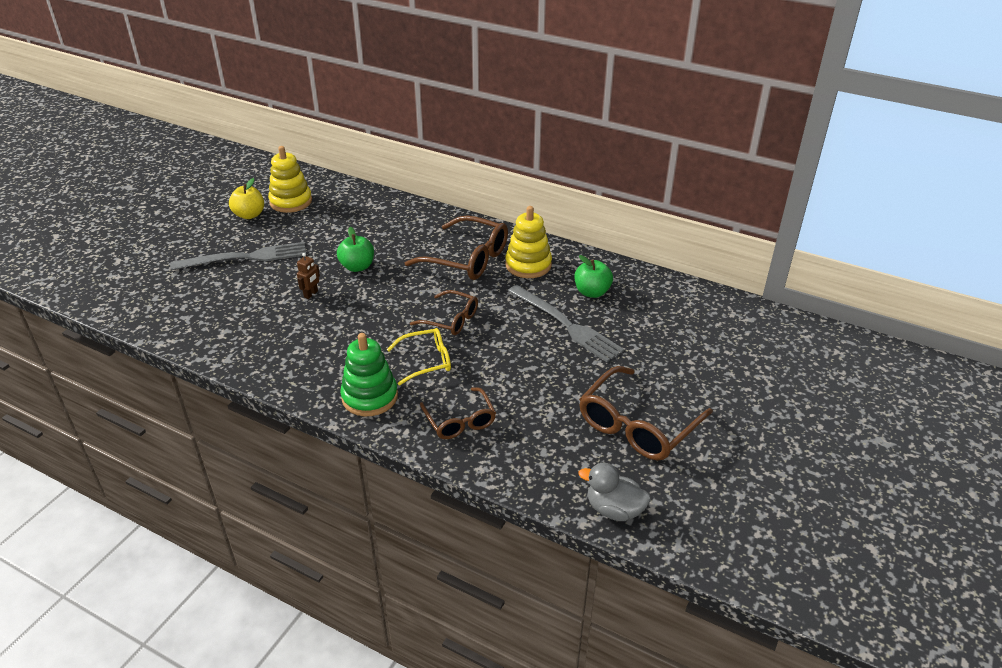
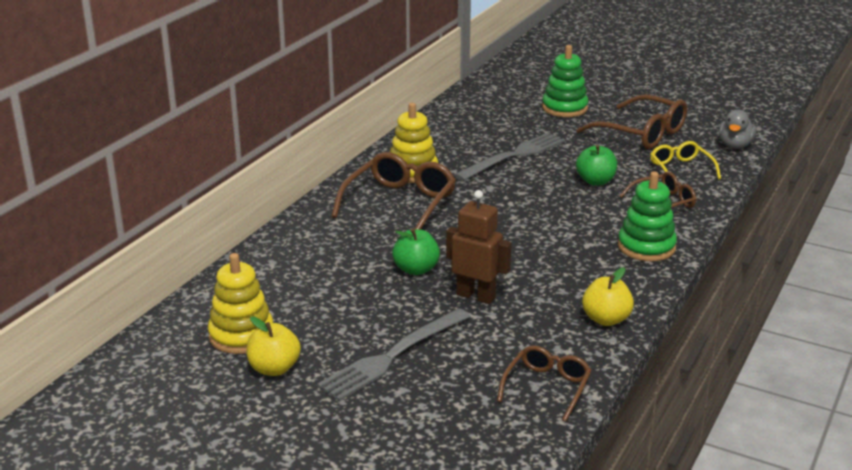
camera: 90 degrees left, 10 degrees down
grey fork [170,242,306,271] -> grey fork turned 120 degrees counterclockwise [317,308,471,401]
brown robot [297,253,320,299] -> brown robot [446,190,512,304], size x1.89
yellow glasses [387,328,451,385] -> yellow glasses moved to [650,141,721,180]
brown glasses [410,290,478,335] -> brown glasses moved to [497,345,592,422]
green apple [575,255,613,298] -> green apple moved to [576,144,617,185]
none -> green stacking toy [542,45,588,117]
none -> yellow apple [582,267,634,326]

